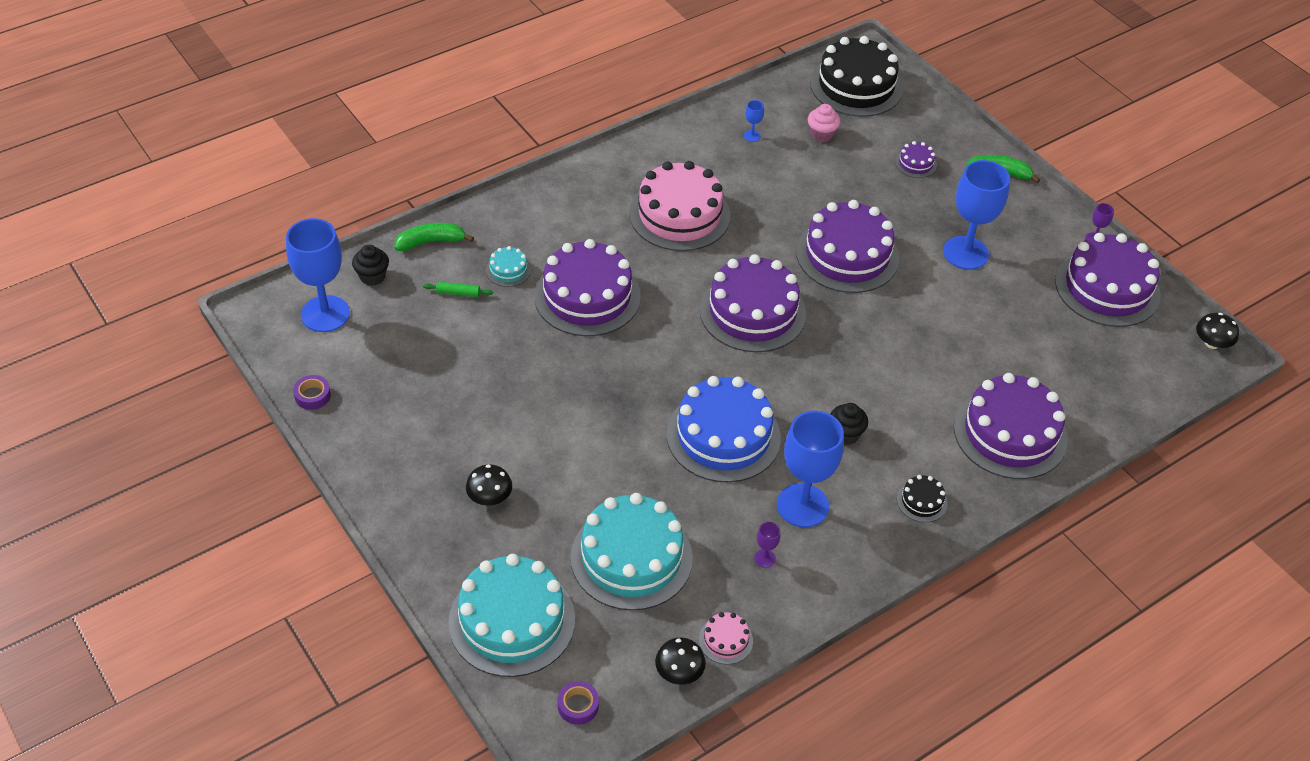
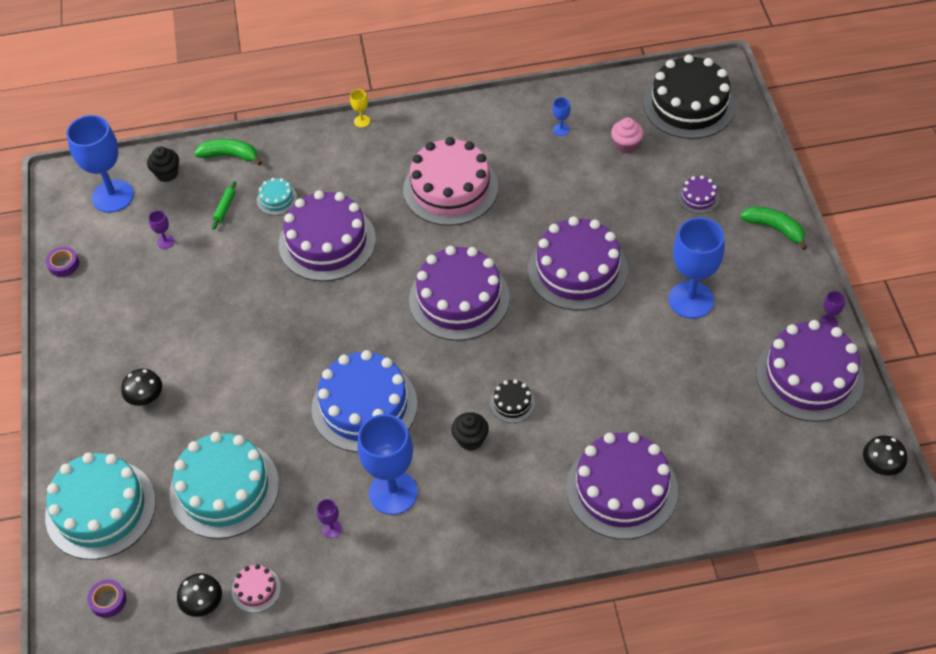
camera: 30 degrees right, 5 degrees up
green rolling pin [423,282,493,297] -> green rolling pin turned 75 degrees clockwise [212,181,236,230]
black cake [897,475,947,522] -> black cake moved to [490,379,536,423]
none -> purple goblet [149,210,174,249]
none -> yellow goblet [350,89,370,127]

